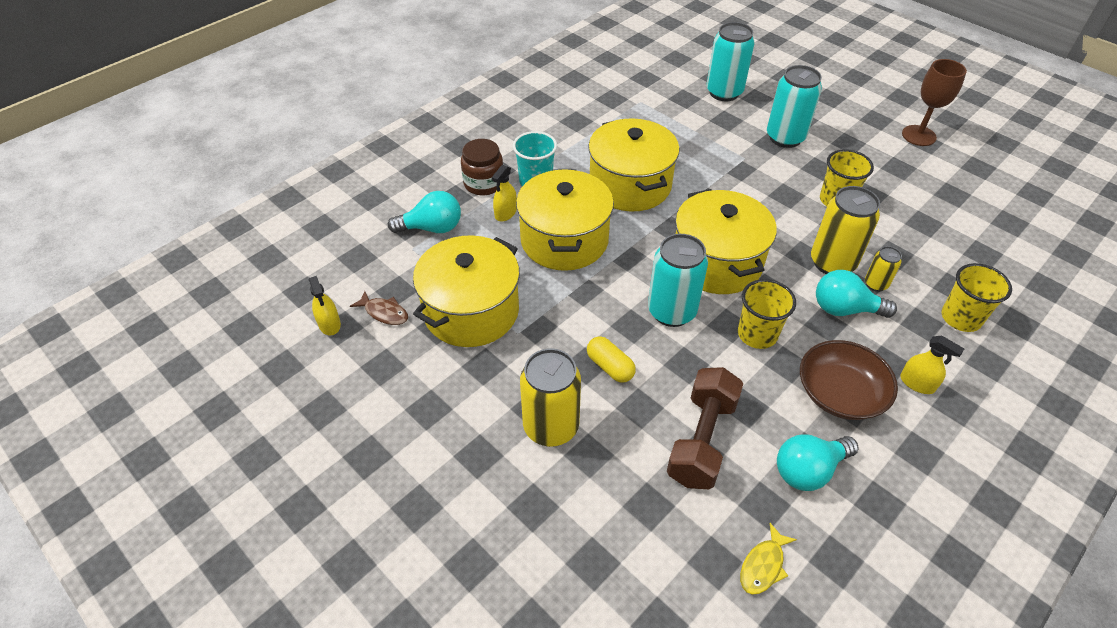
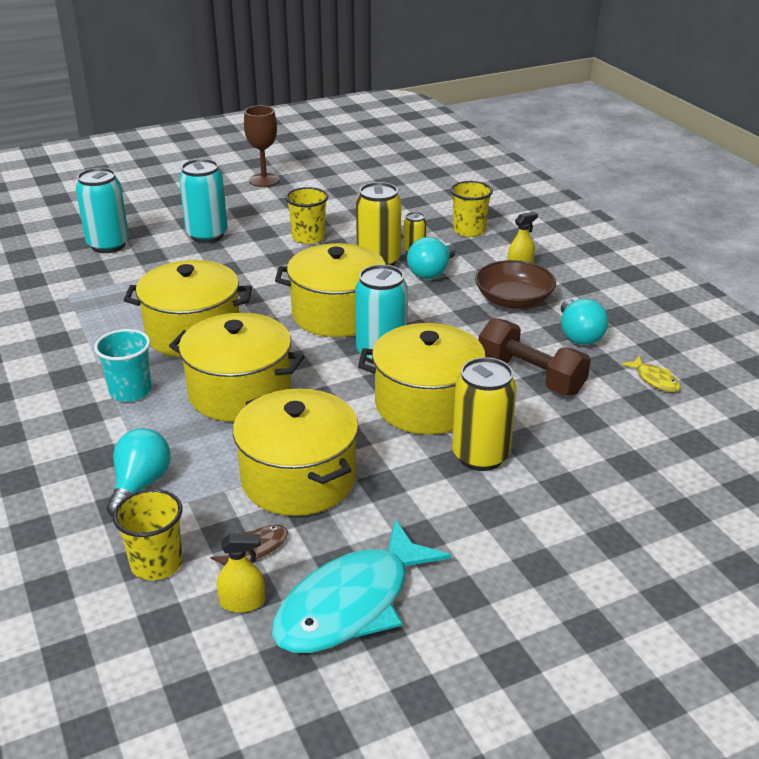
camera: 70 degrees left, 15 degrees down
brown jar [461,139,503,195] -> none
yellow spray bottle [492,165,517,222] -> none
yellow capsule [587,336,636,383] -> yellow pot [358,323,498,435]
yellow cup [738,279,796,349] -> yellow cup moved to [113,489,183,580]
none -> turquoise fish [272,519,451,653]

